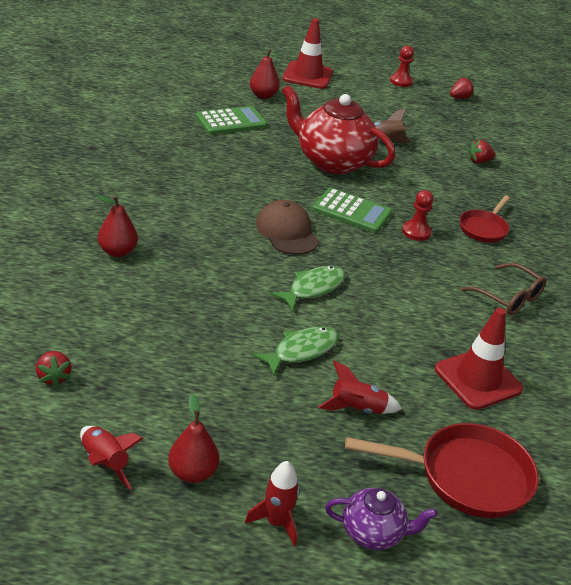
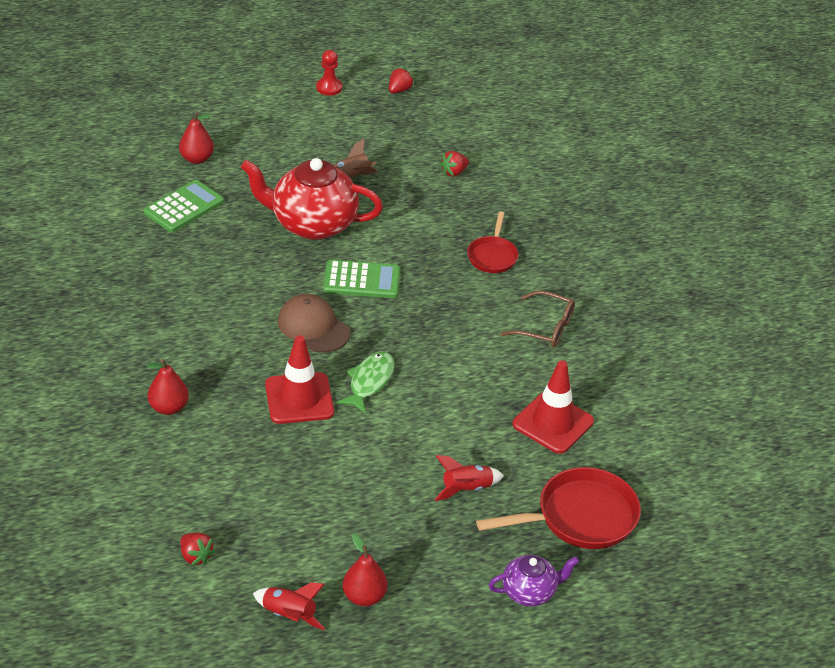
camera: 20 degrees left, 5 degrees up
red rocket [245,461,299,546] -> none
green fish [252,326,339,376] -> none
red traffic cone [283,18,333,89] -> red traffic cone moved to [265,335,334,424]
red pawn [402,190,433,241] -> none

